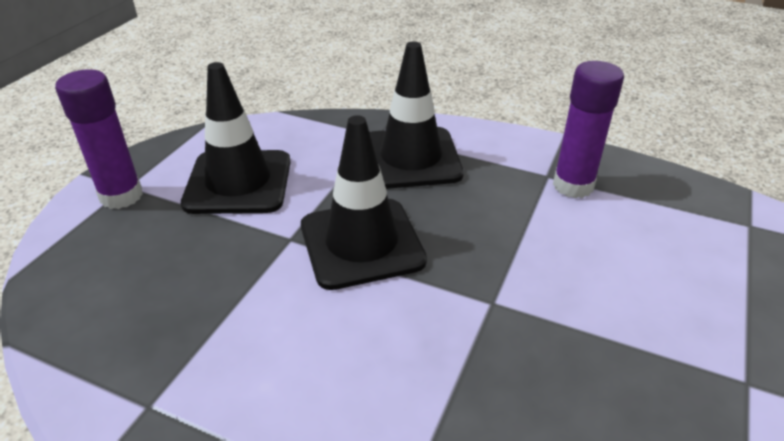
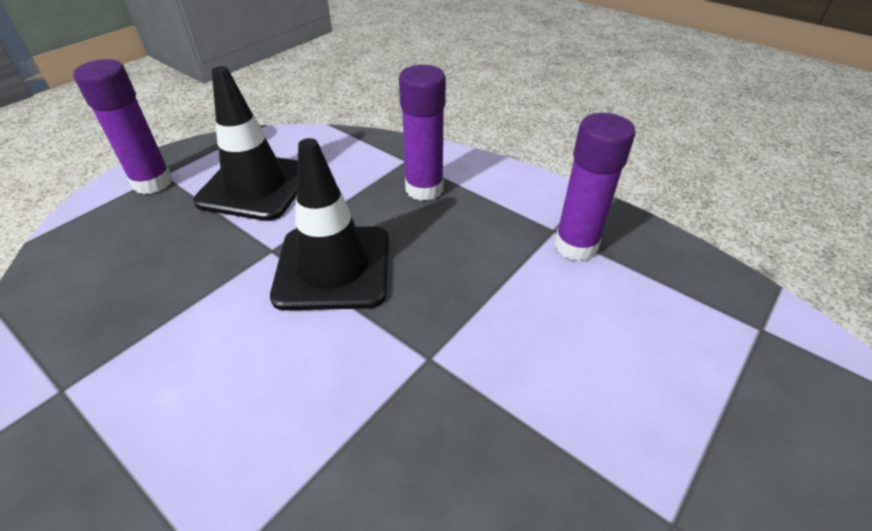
camera: 15 degrees right, 5 degrees up
black traffic cone [369,42,464,189] -> purple glue stick [399,65,446,201]

